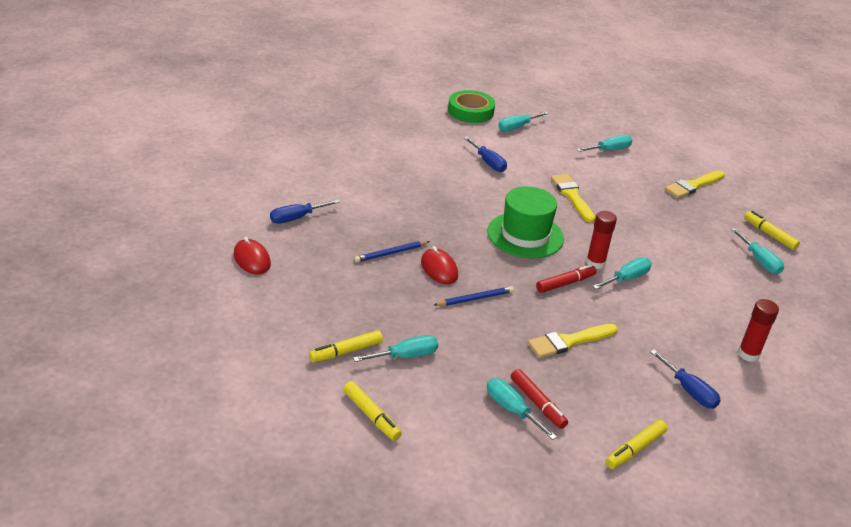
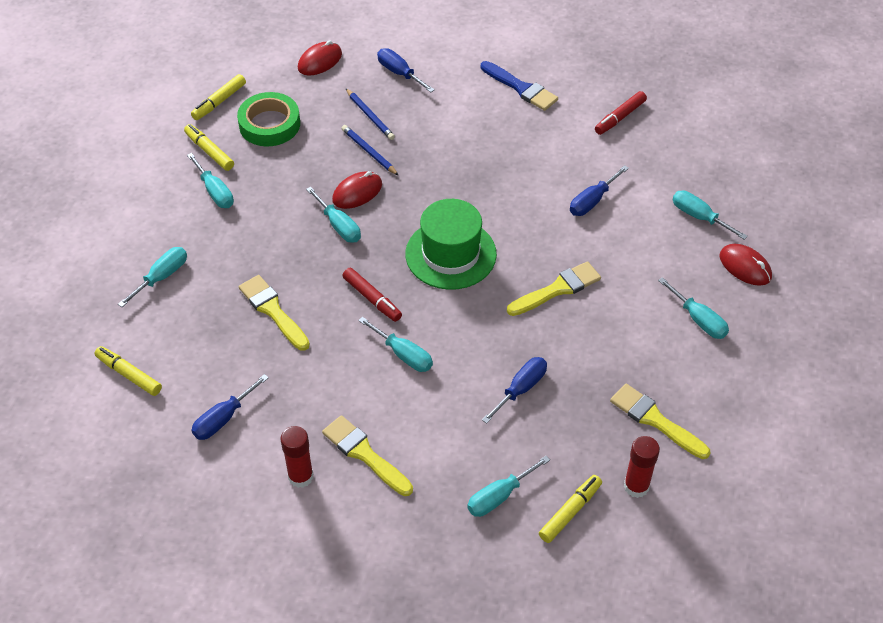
camera: 80 degrees right, 15 degrees up
yellow marker [343,381,402,441] -> yellow marker moved to [191,74,246,120]
blue pencil [434,286,514,306] -> blue pencil moved to [346,89,395,140]
green tape [448,90,495,123] -> green tape moved to [237,92,300,146]
red marker [511,369,568,429] -> red marker moved to [595,91,647,135]
red glue stick [586,211,617,269] -> red glue stick moved to [624,436,660,498]
none -> turquoise screwdriver [306,187,361,243]
none -> yellow brush [322,415,413,496]
none -> blue brush [481,61,558,111]
none -> blue screwdriver [482,357,547,424]
none -> red mouse [720,244,772,286]

